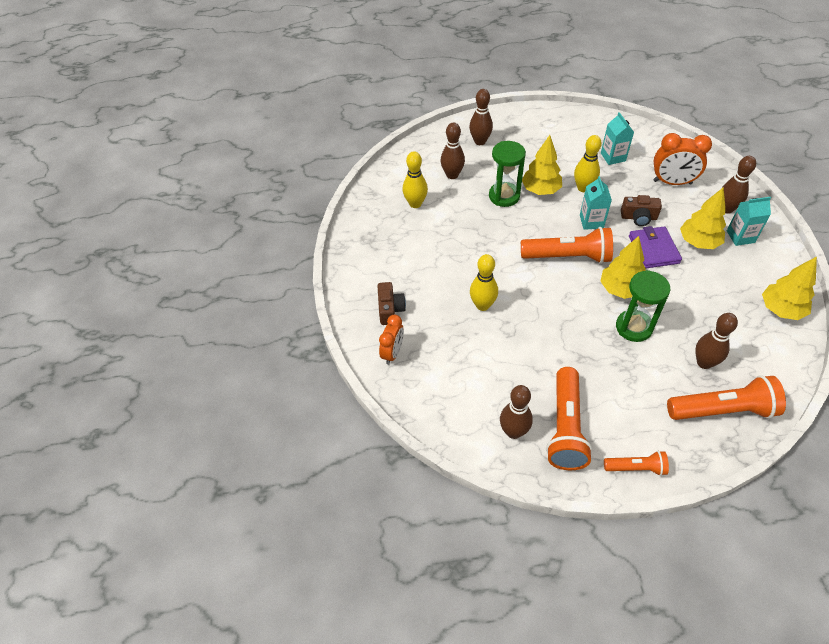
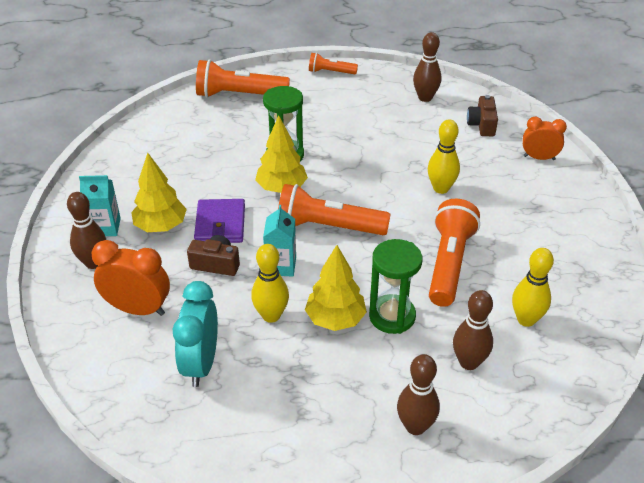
camera: 175 degrees left, 10 degrees down
brown camera [378,282,406,325] -> brown camera moved to [467,95,498,136]
orange clock [379,315,404,365] -> orange clock turned 75 degrees clockwise [523,117,567,160]
orange flashlight [546,367,592,470] -> orange flashlight moved to [429,199,480,307]
turquoise carton [601,112,634,165] -> turquoise clock [173,281,218,387]
brown bowling pin [695,313,738,369] -> none
yellow tree [762,257,817,320] -> none

